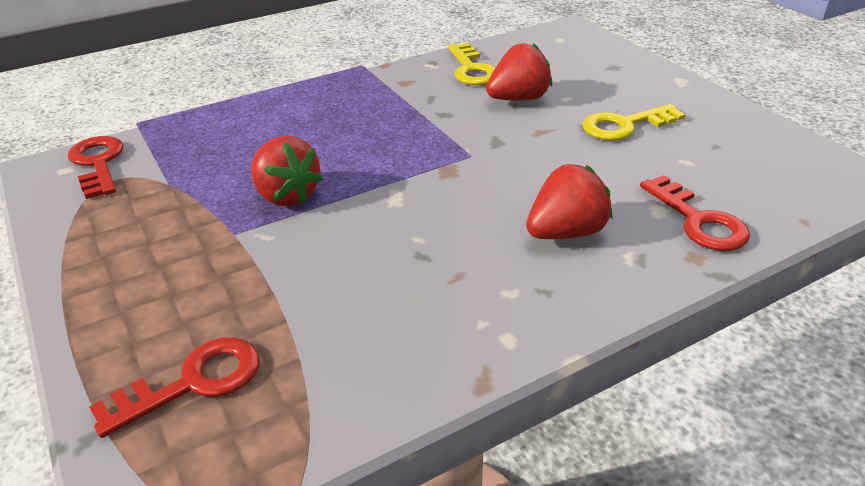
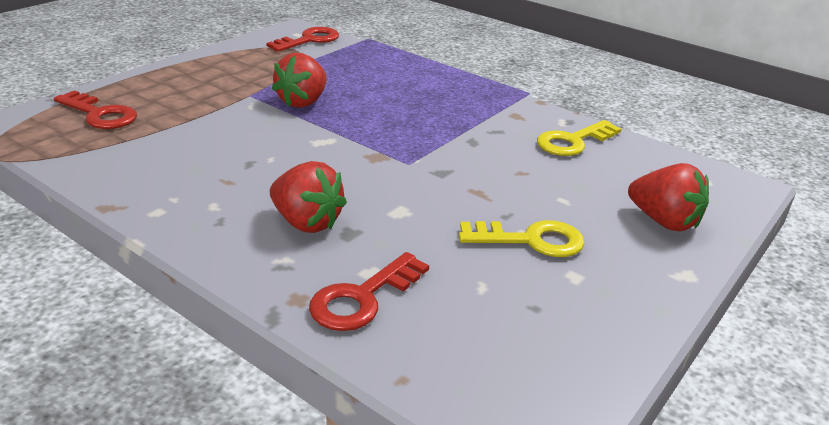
camera: 65 degrees right, 5 degrees down
red strawberry [486,43,552,101] -> red strawberry moved to [628,163,709,231]
yellow key [582,104,685,141] -> yellow key turned 135 degrees clockwise [459,220,585,257]

